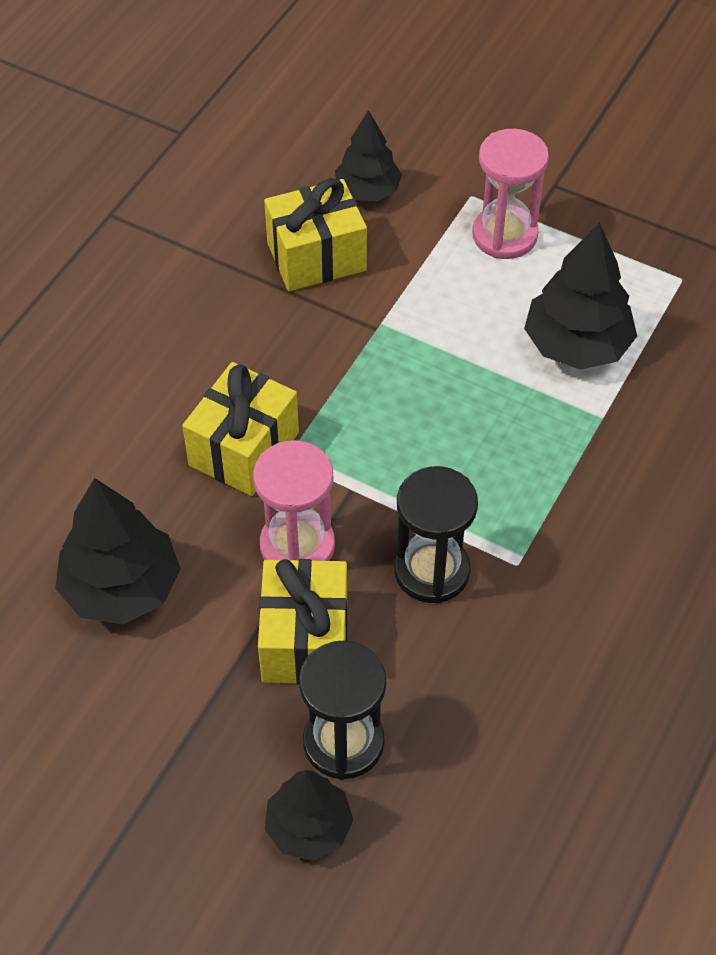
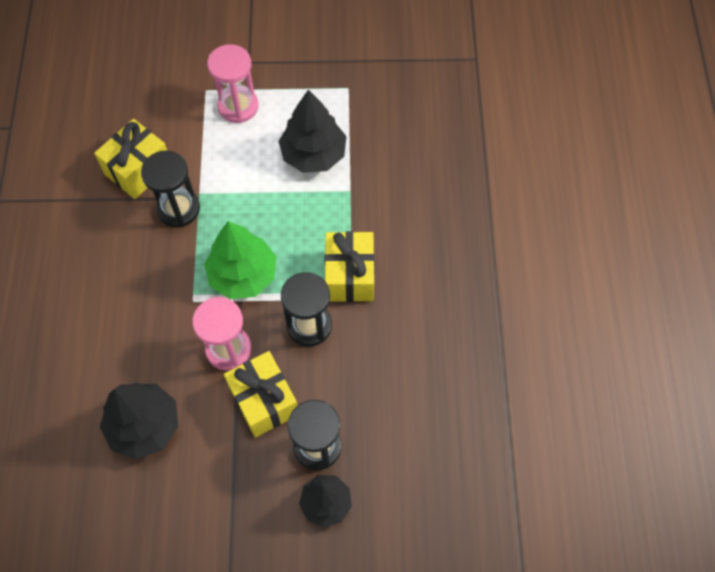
camera: 30 degrees left, 10 degrees up
yellow gift [182,362,299,496] -> yellow gift moved to [325,231,375,302]
black tree [335,110,402,201] -> none
none -> black hourglass [141,151,200,228]
none -> green tree [204,221,277,299]

